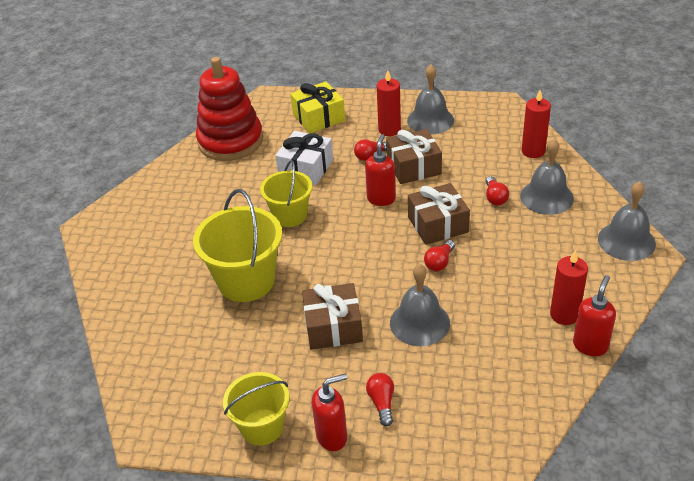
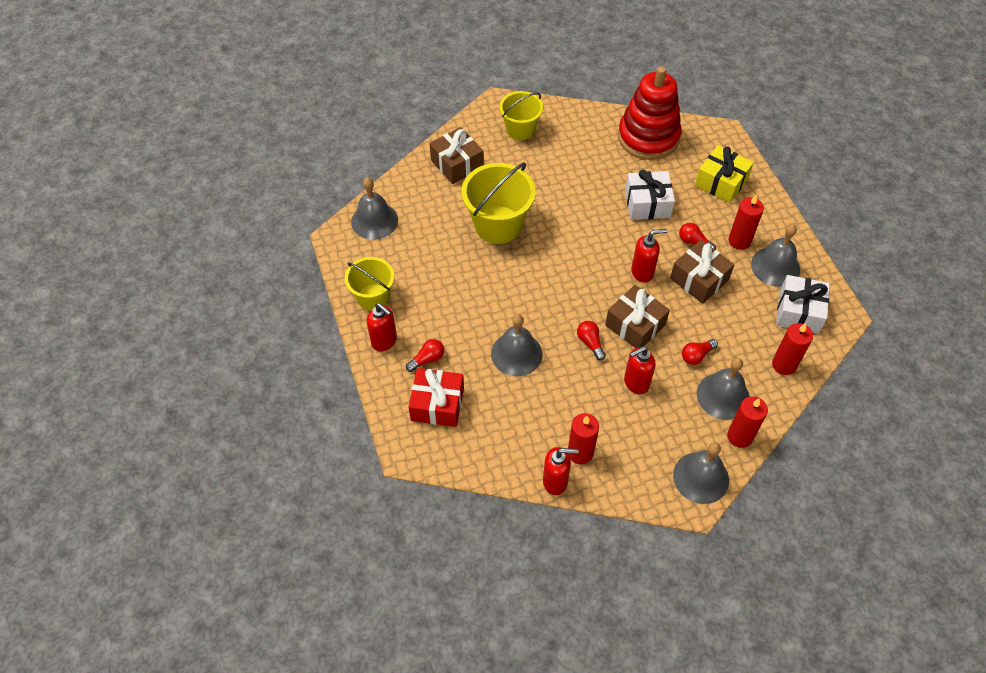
camera: 60 degrees right, 15 degrees up
yellow bucket [260,160,312,227] -> yellow bucket moved to [499,91,543,140]
brown gift [302,283,363,350] -> brown gift moved to [429,127,484,184]
red light bulb [424,240,455,271] -> red light bulb turned 60 degrees clockwise [577,321,606,361]
none -> grey bell [351,177,398,240]
none -> red gift [408,368,464,427]
none -> red soap dispenser [624,346,656,394]
none -> red candle [727,396,768,448]
none -> white gift [776,275,830,334]

